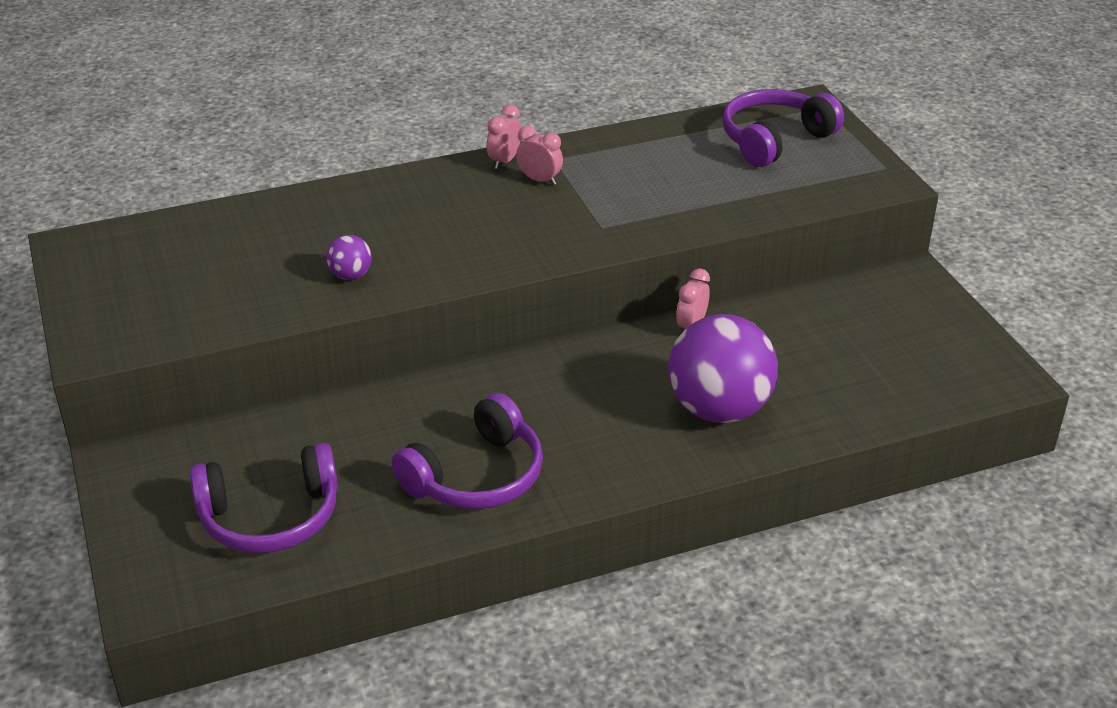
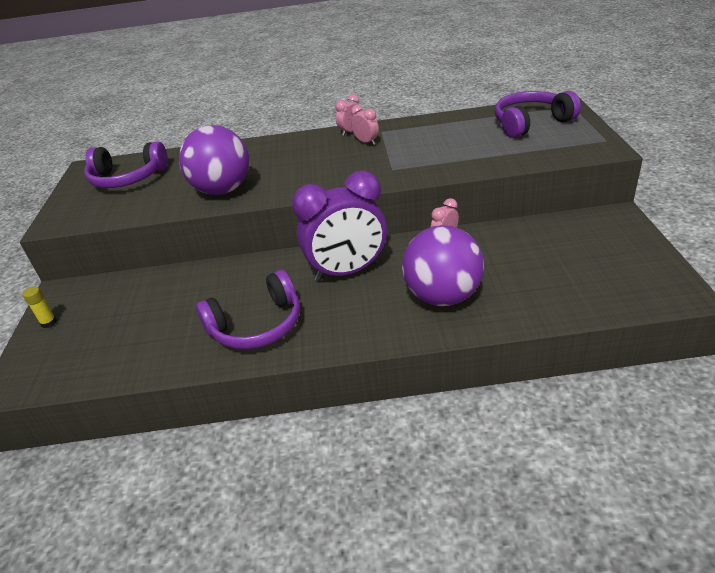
camera: 20 degrees right, 0 degrees up
purple headphones [190,442,338,553] -> purple headphones moved to [84,141,168,188]
purple ball [326,235,372,280] -> purple ball [179,125,249,195], size x2.31
none -> yellow glue stick [22,287,57,328]
none -> purple clock [292,171,387,281]

